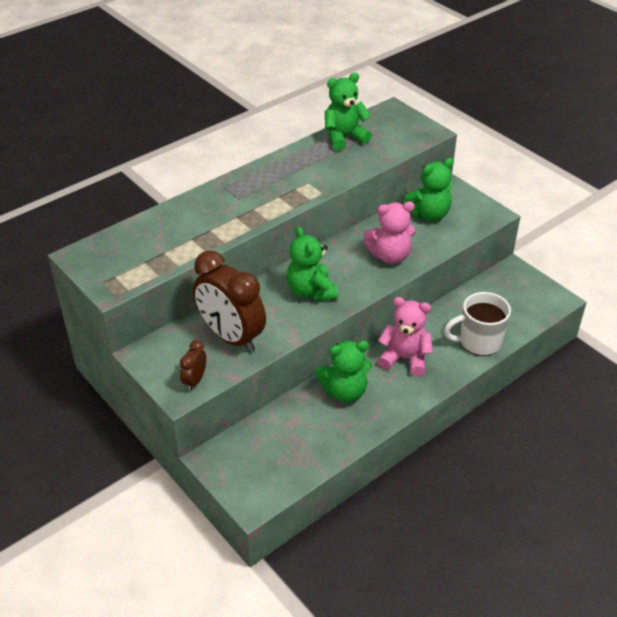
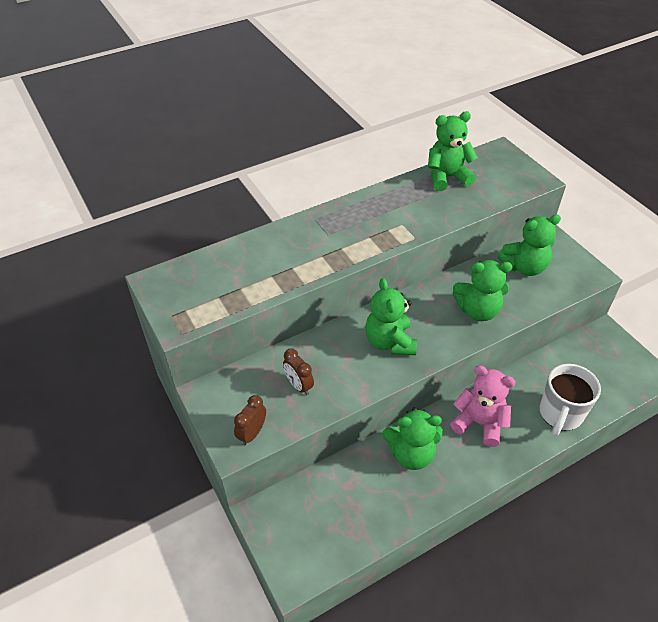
camera: 10 degrees right, 5 degrees up
brown clock [193,250,266,352] -> brown clock [283,348,314,395], size x0.45
pink teddy bear [364,201,416,264] -> green teddy bear [452,260,512,321]
white mug [444,292,511,356] -> white mug turned 60 degrees counterclockwise [540,364,601,436]

